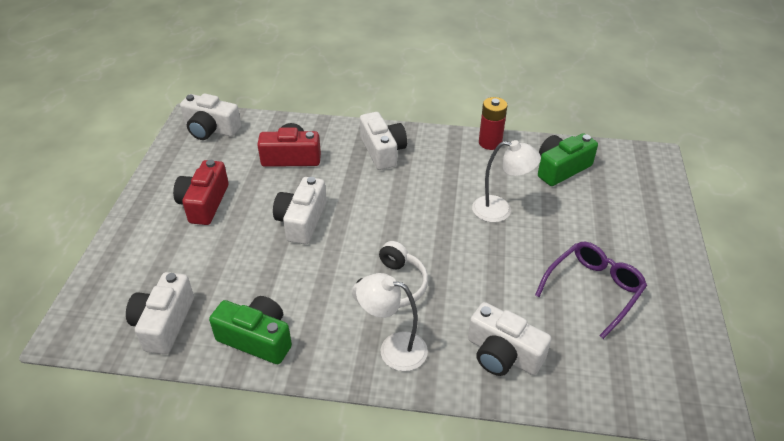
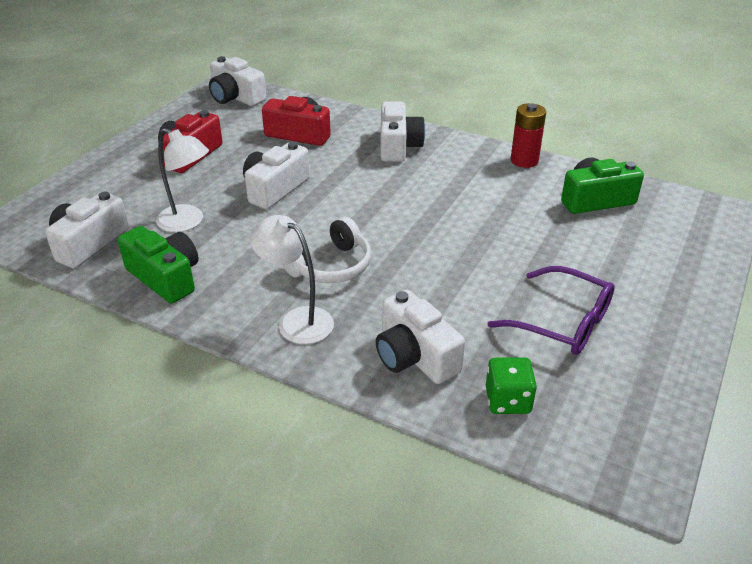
camera: 20 degrees right, 5 degrees down
white lamp [472,140,541,222] -> white lamp moved to [156,128,209,232]
purple glasses [535,241,647,339] -> purple glasses turned 60 degrees clockwise [488,266,614,355]
none -> green dice [486,357,537,414]

